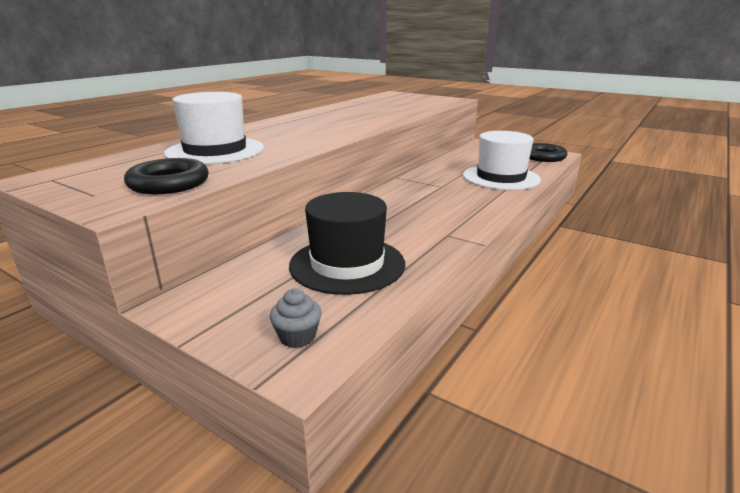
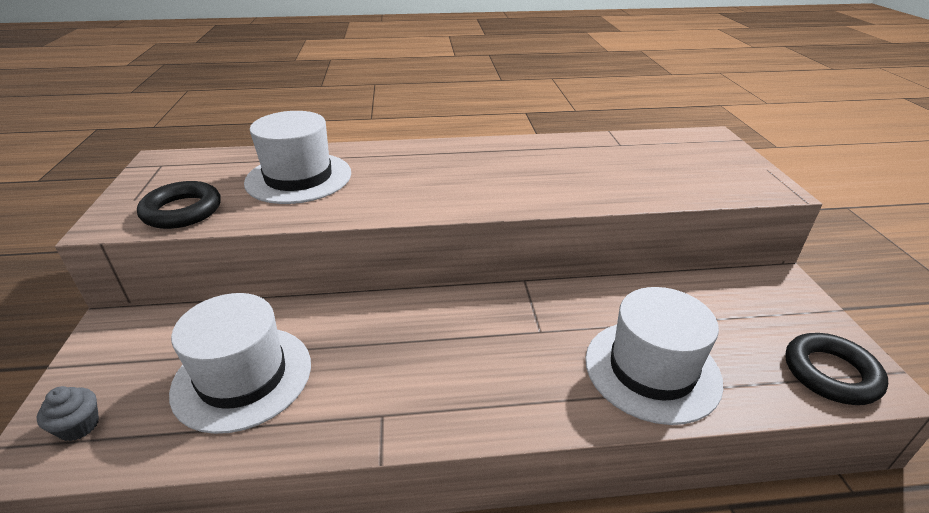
camera: 50 degrees right, 10 degrees up
black hat [289,192,405,295] -> white hat [169,293,311,434]

